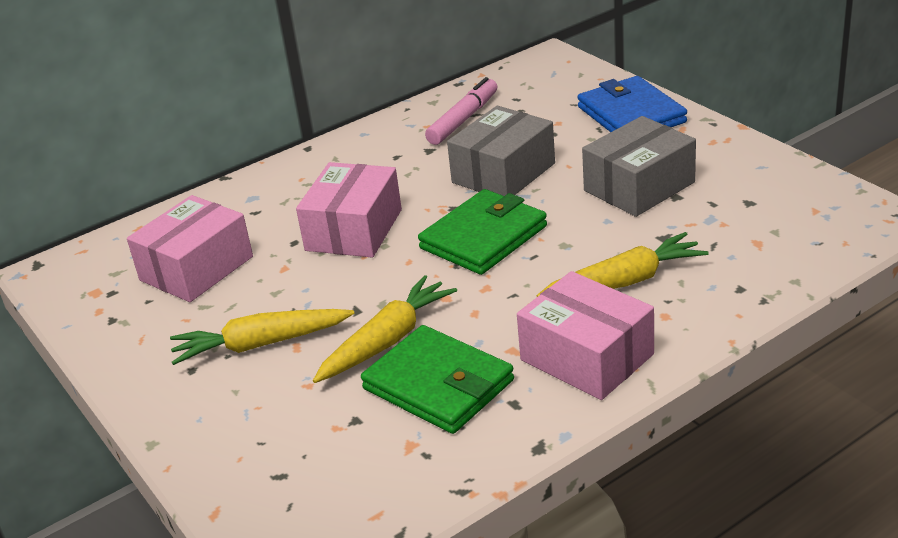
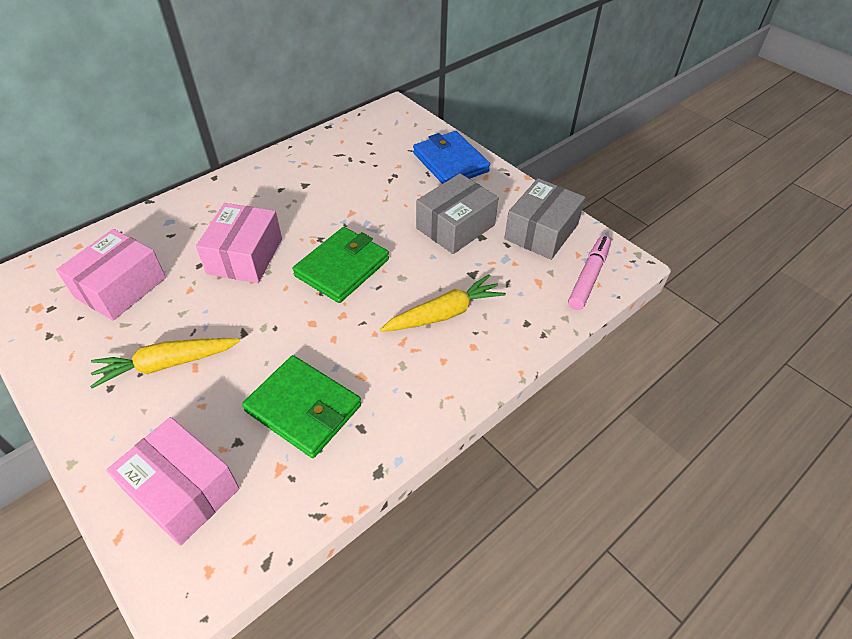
camera: 10 degrees left, 15 degrees up
yellow carrot [313,275,457,383] -> none
pink marker [425,77,498,145] -> pink marker moved to [568,236,611,310]
grey box [447,106,555,196] -> grey box moved to [504,178,585,260]
pink box [517,271,654,400] -> pink box moved to [106,417,240,546]

